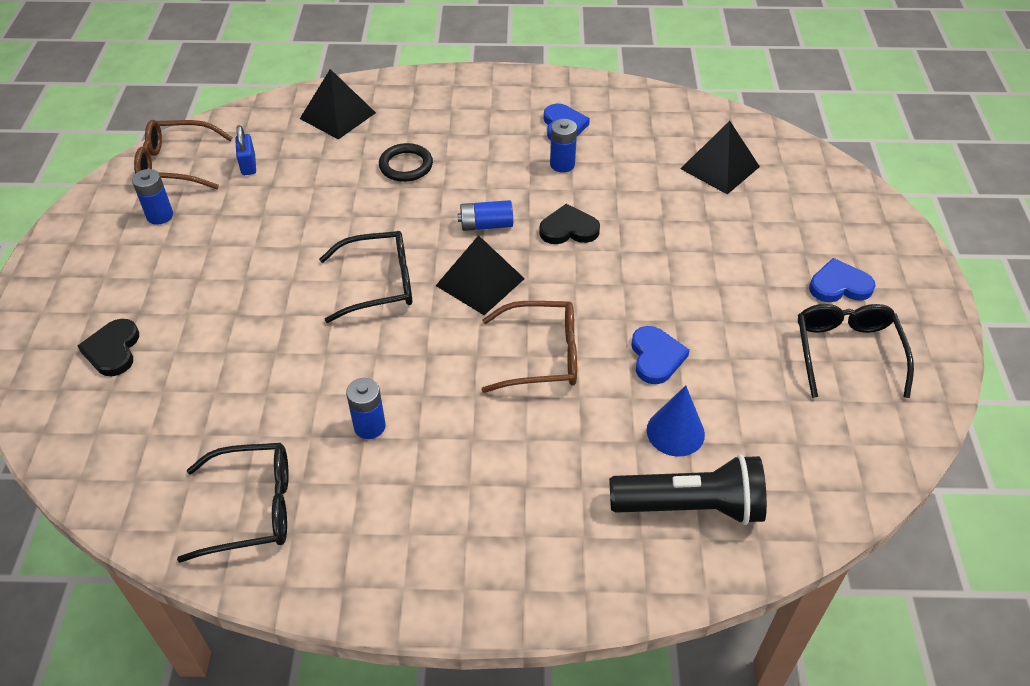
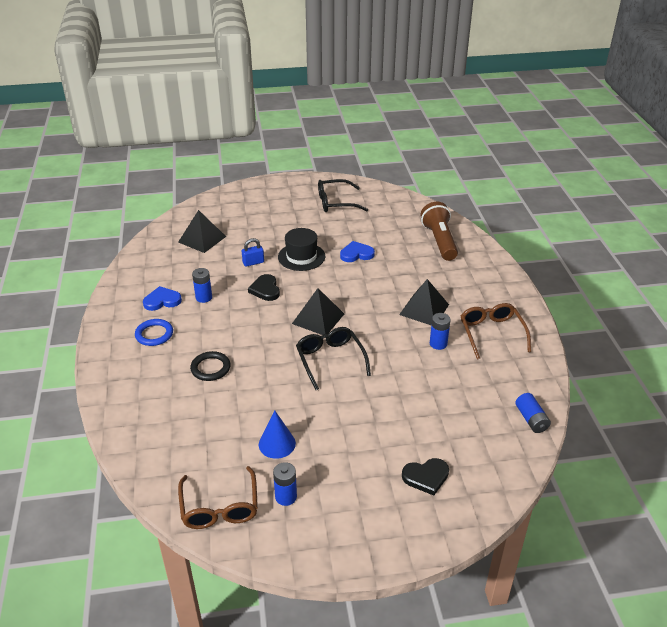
camera: 100 degrees left, 10 degrees down
black glasses [177,443,289,563] -> none
blue padlock [235,125,256,175] -> blue padlock moved to [242,238,264,267]
black pyramid [300,69,376,140] -> black pyramid moved to [399,279,449,325]
blue battery [457,200,513,231] -> blue battery moved to [515,393,551,433]
brown glasses [482,301,577,393] -> brown glasses moved to [461,303,531,360]
black flashlight [609,454,767,525] -> brown flashlight [421,202,458,261]
blue cone [647,386,705,457] -> blue cone moved to [259,411,296,459]
blue heart [809,258,876,302] -> none
none -> blue ring [135,319,173,346]
none -> black hat [278,228,325,271]

